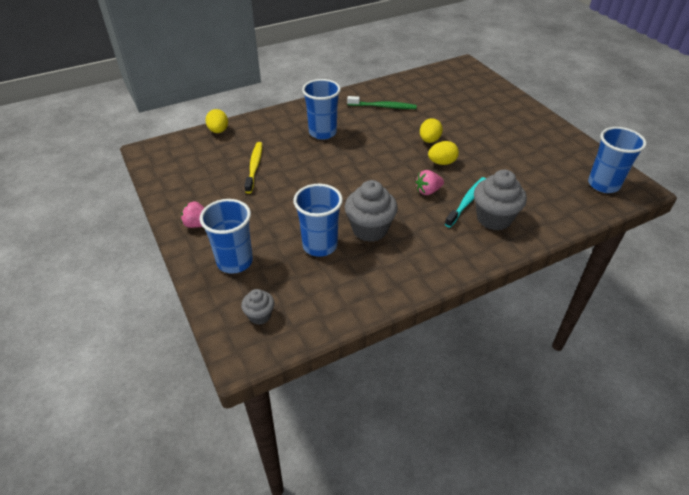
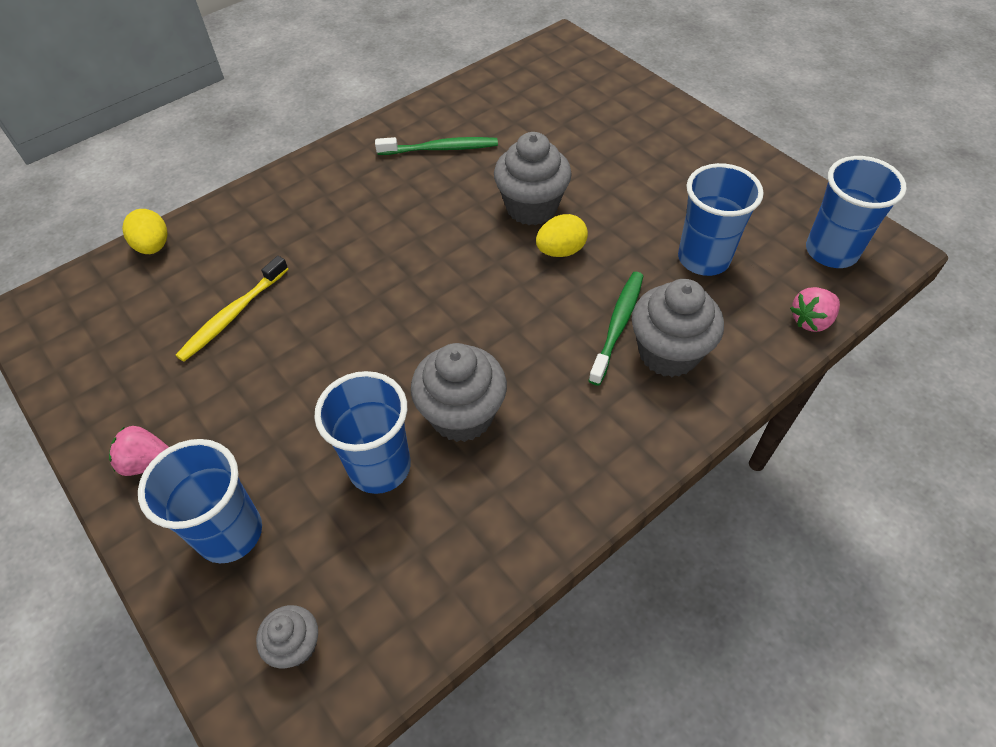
camera: 10 degrees left, 10 degrees up
yellow toothbrush [244,142,262,194] -> yellow toothbrush turned 135 degrees counterclockwise [176,256,288,362]
blue cup [302,79,341,140] -> blue cup moved to [678,163,764,276]
pink strawberry [416,170,444,195] -> pink strawberry moved to [790,287,840,332]
yellow egg [420,118,443,143] -> grey cupcake [494,132,572,225]
turquoise toothbrush [445,177,486,227] -> green toothbrush [588,272,643,386]

